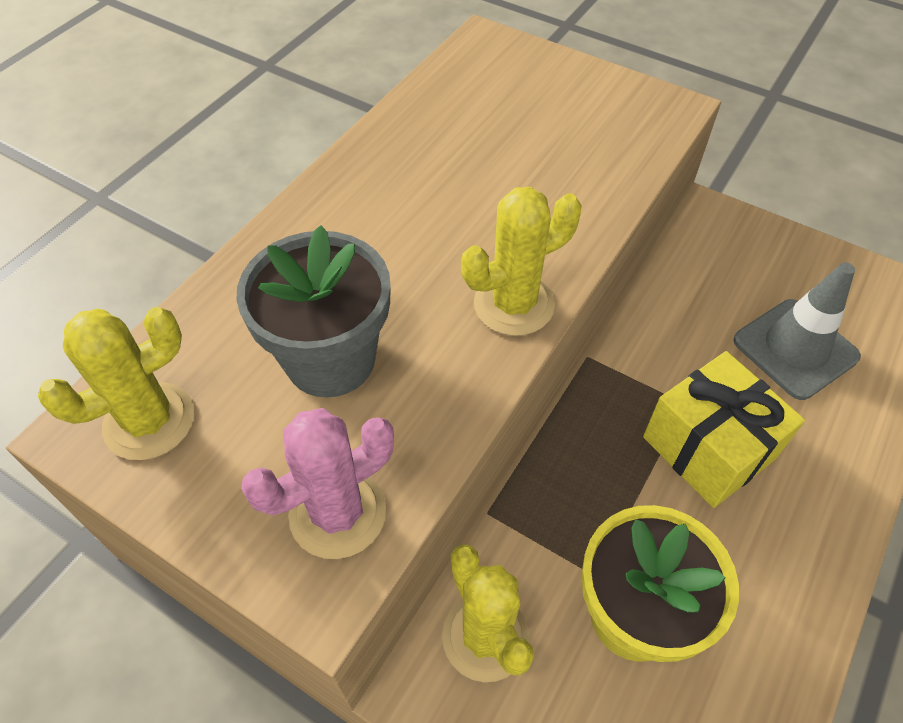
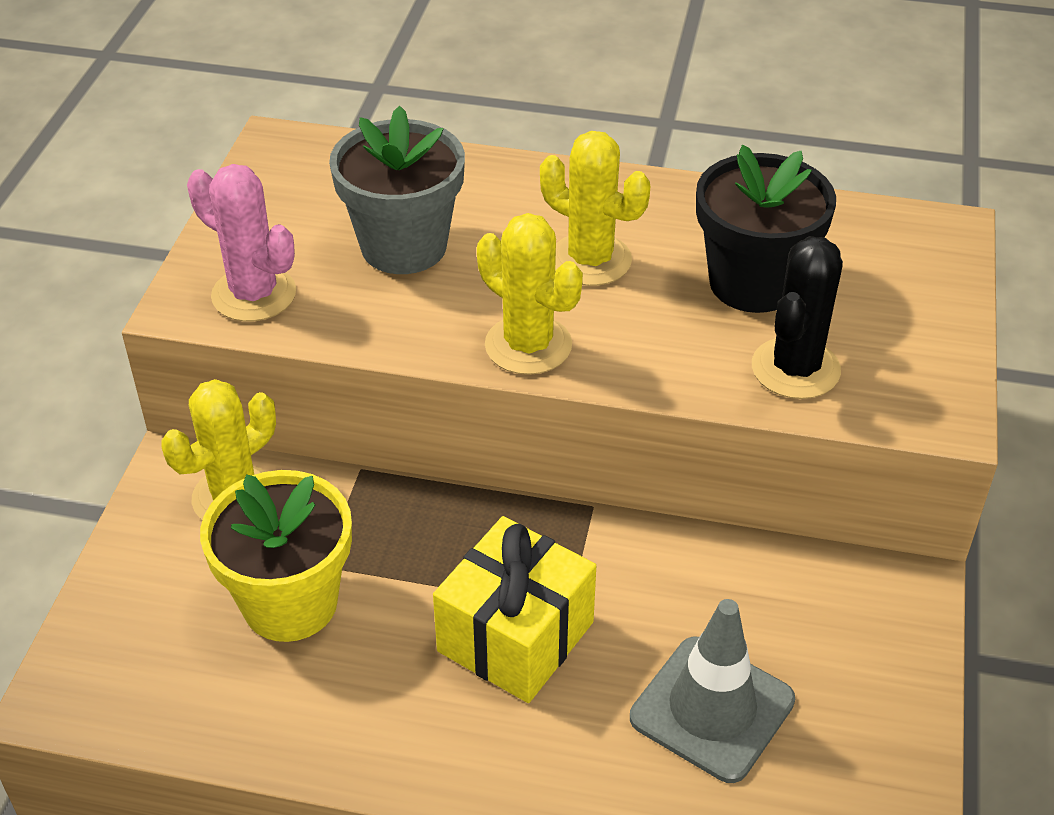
camera: 70 degrees right, 10 degrees down
yellow cactus [38,307,194,460] -> yellow cactus moved to [540,131,650,286]
none -> black flower pot [696,145,836,313]
none -> black cactus [752,236,843,399]

